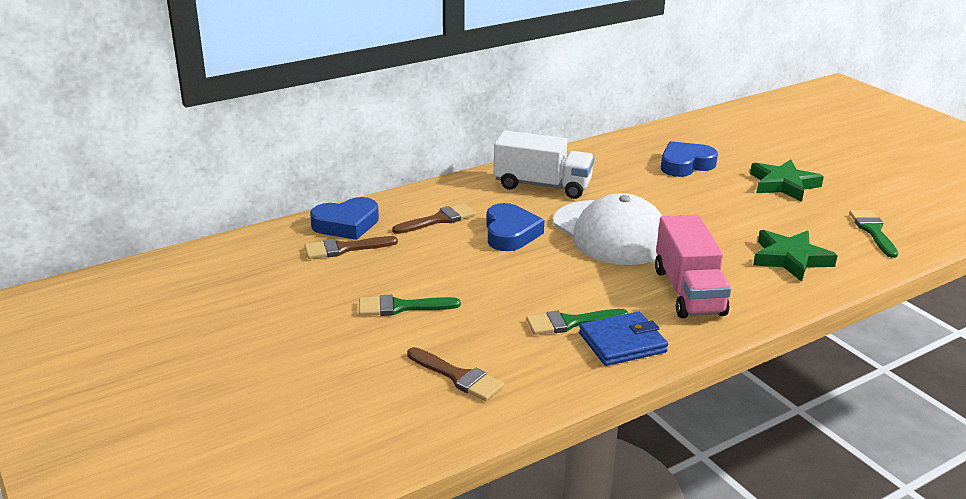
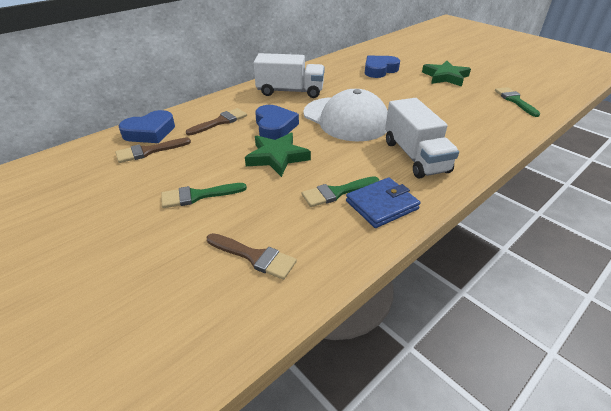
camera: 10 degrees left, 10 degrees up
pink truck [655,215,731,318] -> white truck [385,98,459,178]
green star [753,230,838,282] -> green star moved to [245,133,311,177]

